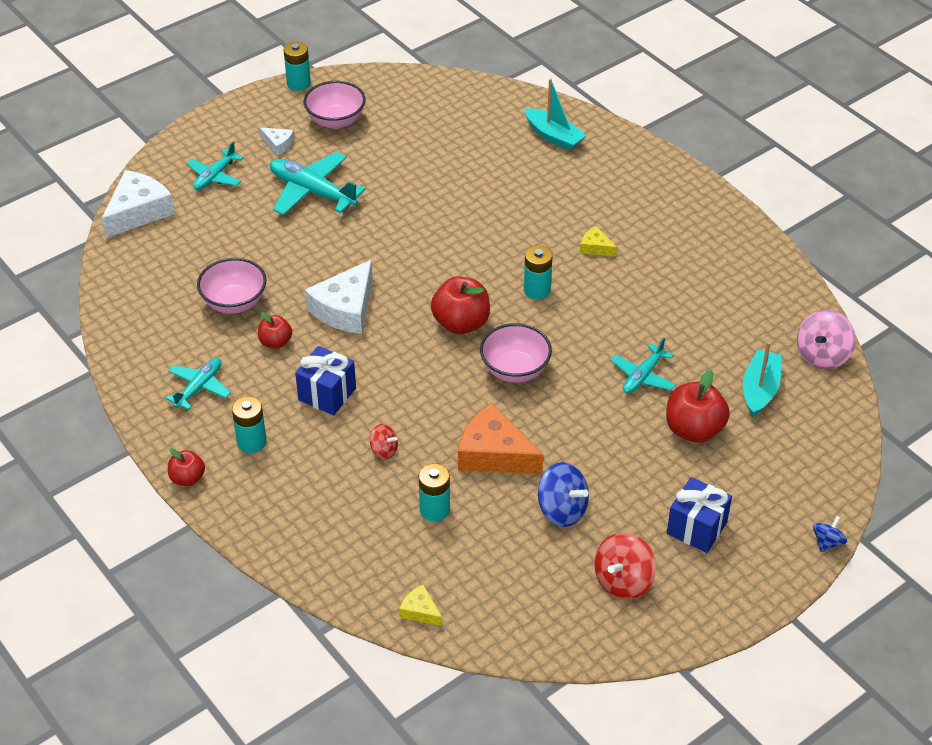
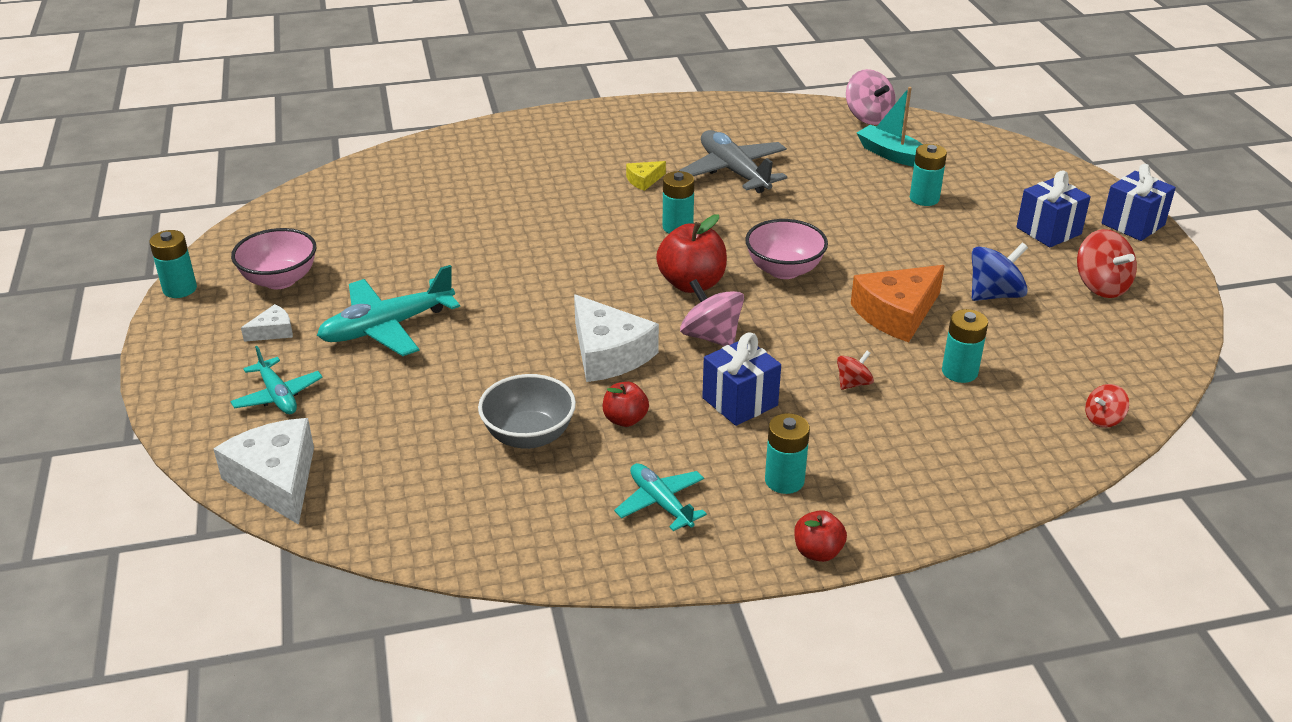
camera: 65 degrees left, 10 degrees down
pink bowl [197,258,267,314] -> grey bowl [478,374,576,449]
yellow cheese [399,585,442,626] -> red spinning top [1085,384,1129,428]
turquoise boat [524,78,587,151] -> none
turquoise plane [611,337,676,394] -> none
red apple [666,370,730,443] -> turquoise battery [910,144,947,206]
blue spinning top [813,516,847,552] -> none
none -> grey plane [679,130,787,193]
none -> pink spinning top [680,279,744,346]
none -> blue gift [1102,164,1176,241]

